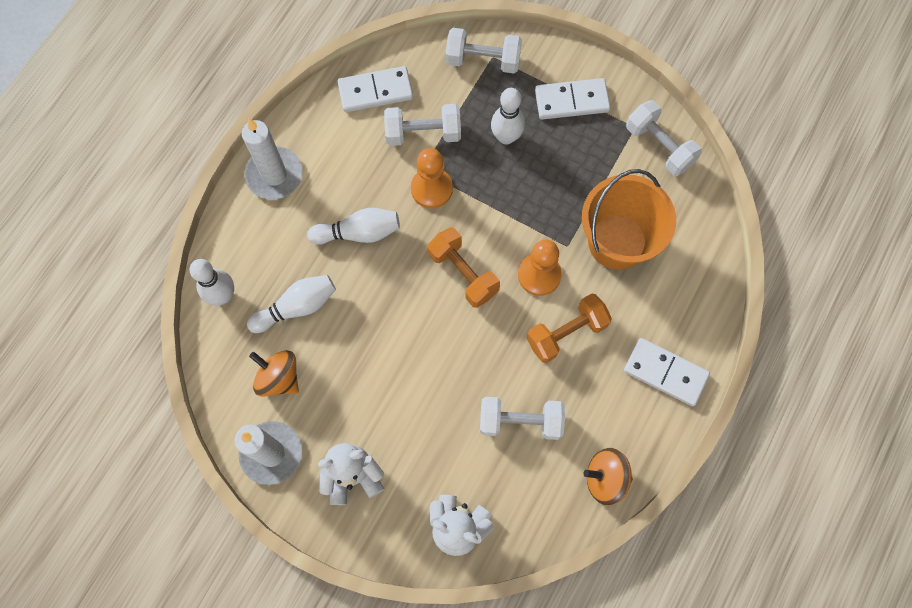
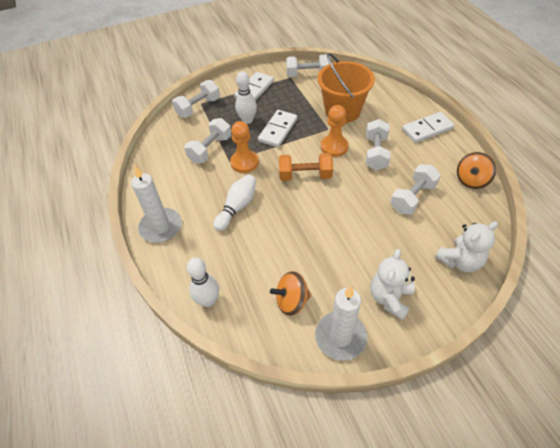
camera: 50 degrees left, 20 degrees down
white bowling pin [247,275,336,333] -> none
white domino [337,66,413,112] -> white domino moved to [258,110,297,147]
orange dumbbell [527,293,612,363] -> white dumbbell [366,119,390,170]

